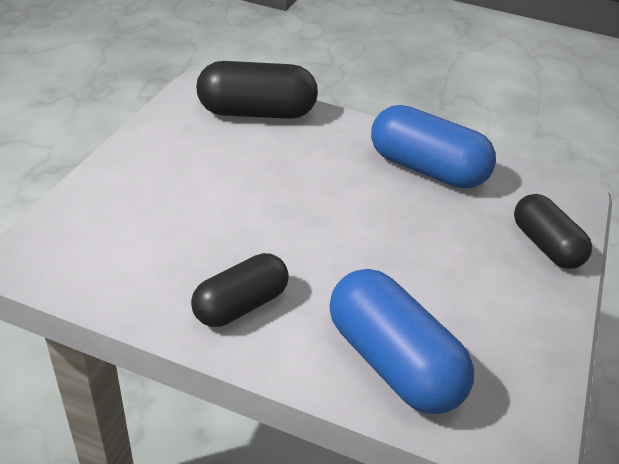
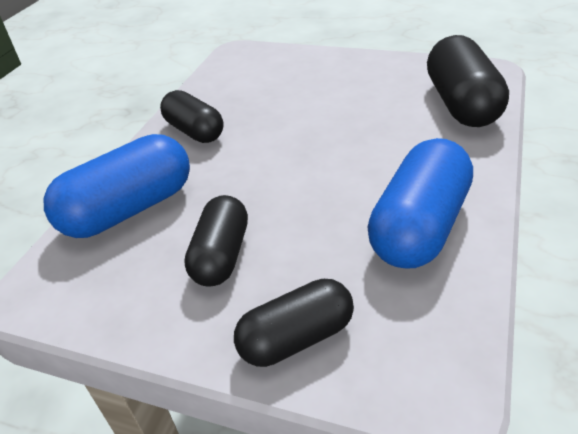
camera: 95 degrees right, 0 degrees up
none -> black capsule [184,195,248,287]

